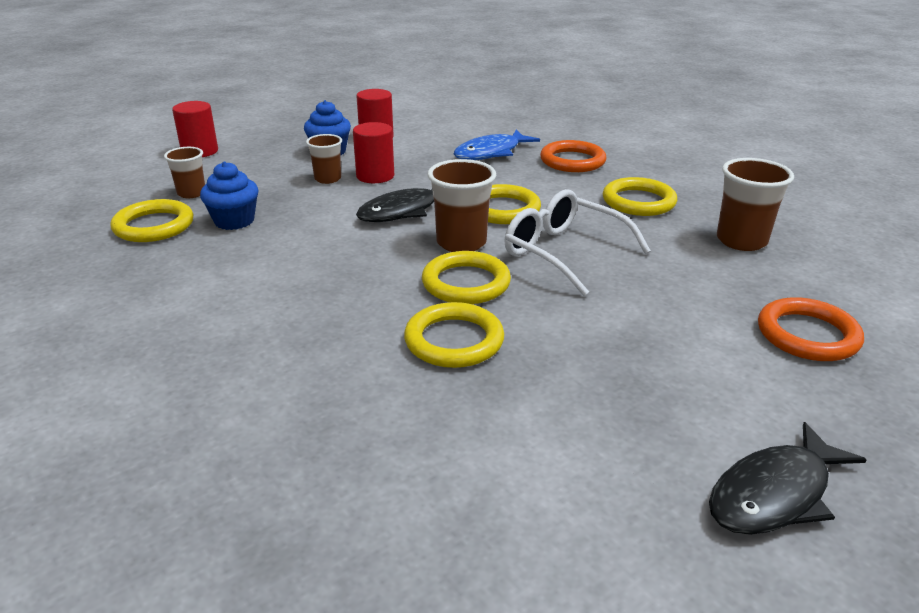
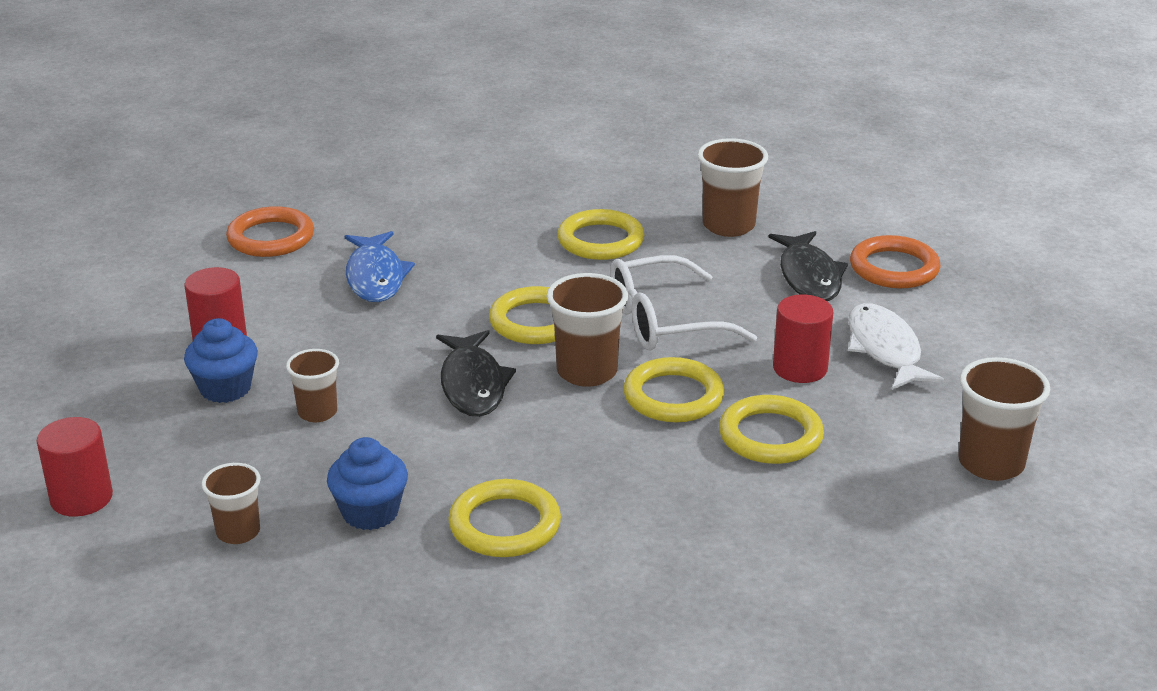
camera: 60 degrees left, 0 degrees up
yellow ring [110,199,194,242] -> yellow ring moved to [448,479,561,557]
red cylinder [353,122,394,183] -> red cylinder moved to [773,295,833,383]
orange ring [540,140,606,172] -> orange ring moved to [226,206,314,257]
black fish [709,422,867,535] -> black fish moved to [769,231,848,301]
none -> white fish [848,303,945,390]
none -> brown cup [958,357,1050,481]

